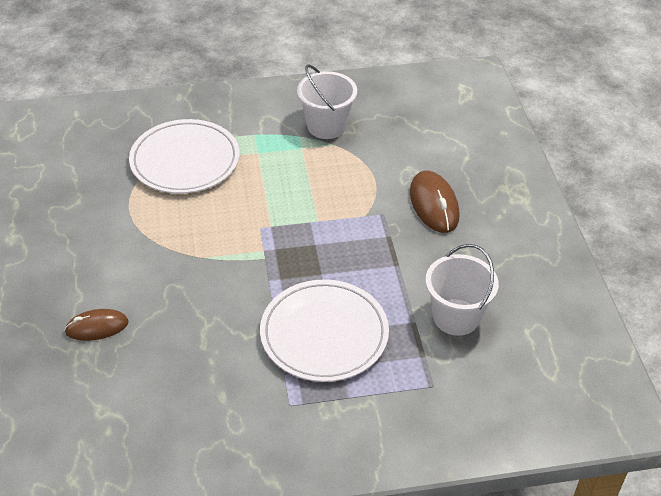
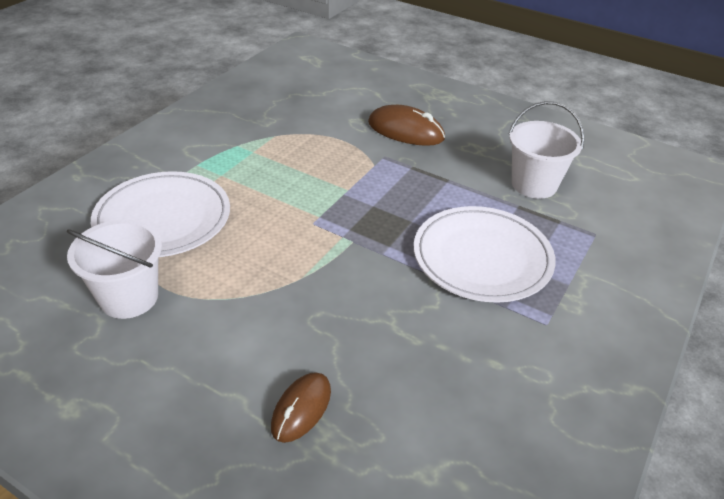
camera: 50 degrees left, 5 degrees down
white bucket [297,64,357,139] -> white bucket moved to [67,220,162,319]

